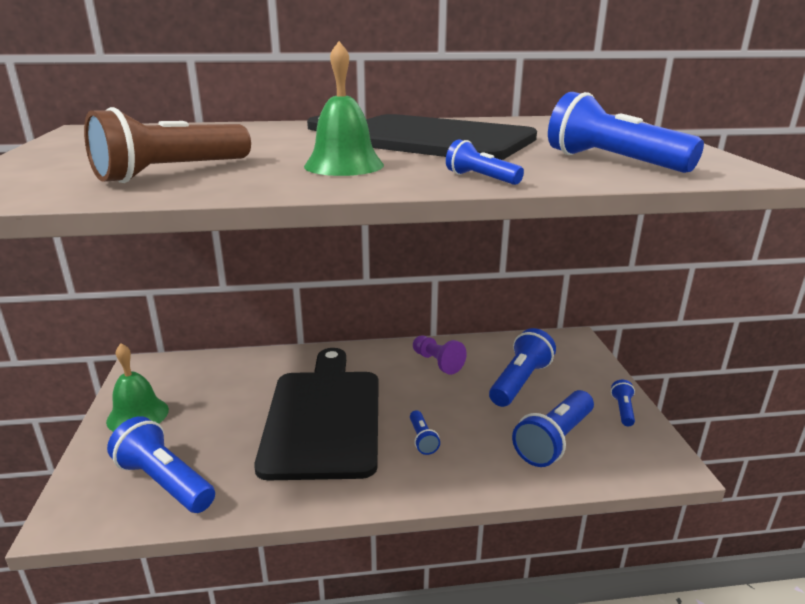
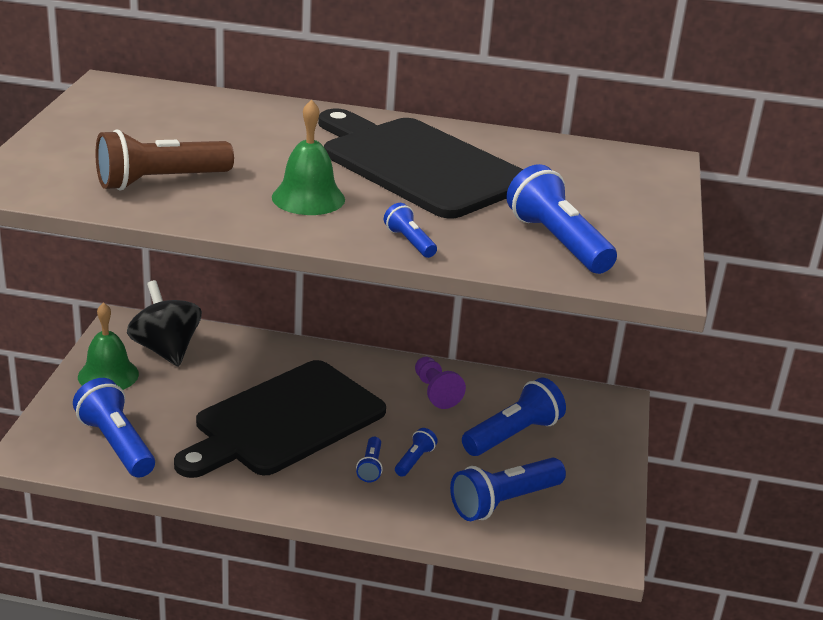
camera: 15 degrees right, 5 degrees up
black cutting board [254,348,379,480] -> black cutting board turned 150 degrees counterclockwise [174,360,386,478]
blue flashlight [611,380,635,426] -> blue flashlight moved to [395,428,438,477]
none -> black spinning top [127,280,202,367]

